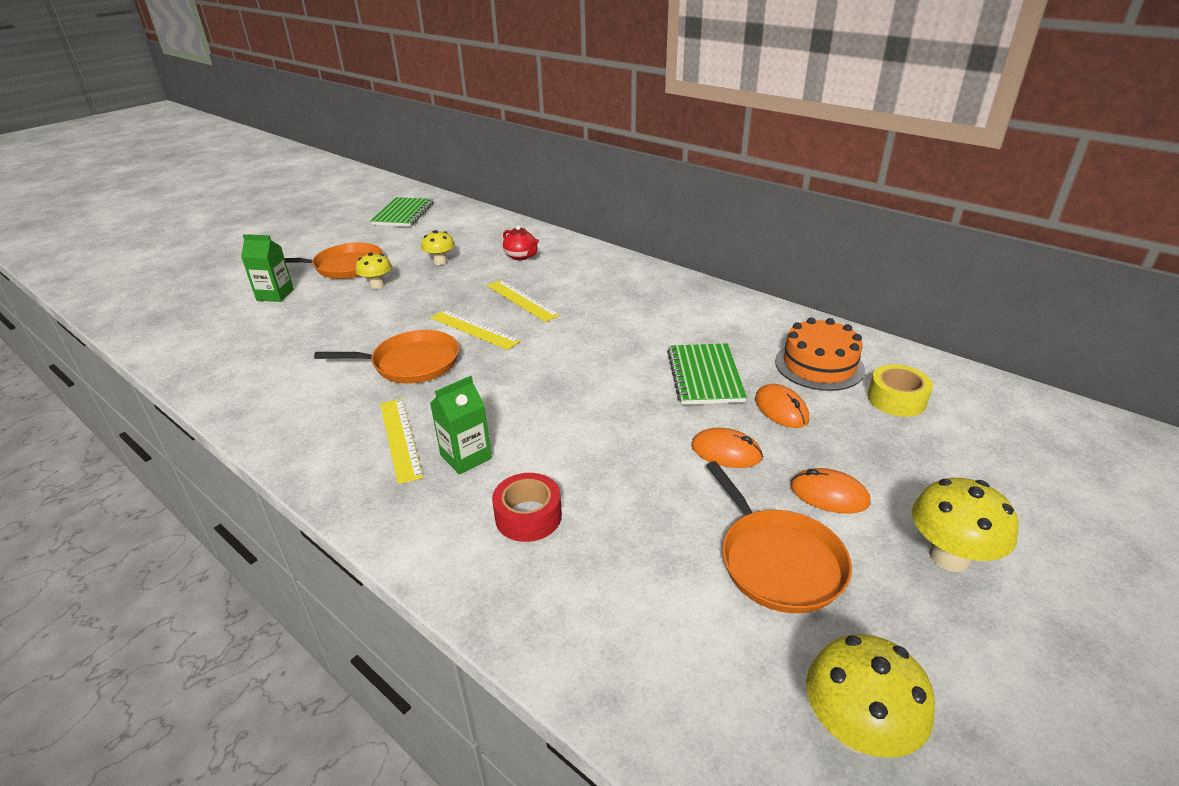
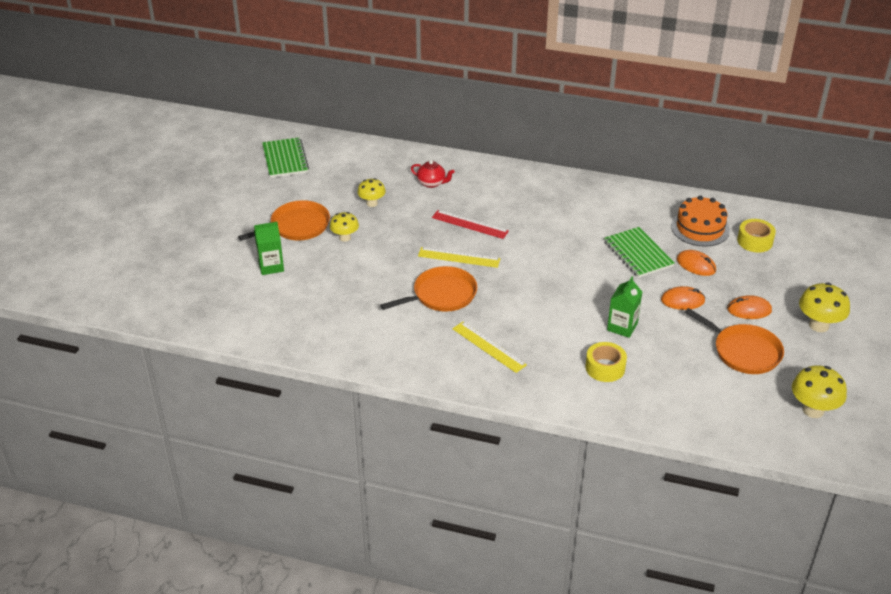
camera: 25 degrees left, 5 degrees up
green carton [430,376,492,475] -> green carton moved to [607,276,642,338]
yellow ruler [487,280,560,322] -> red ruler [432,210,509,239]
red tape [492,473,562,542] -> yellow tape [585,342,627,382]

